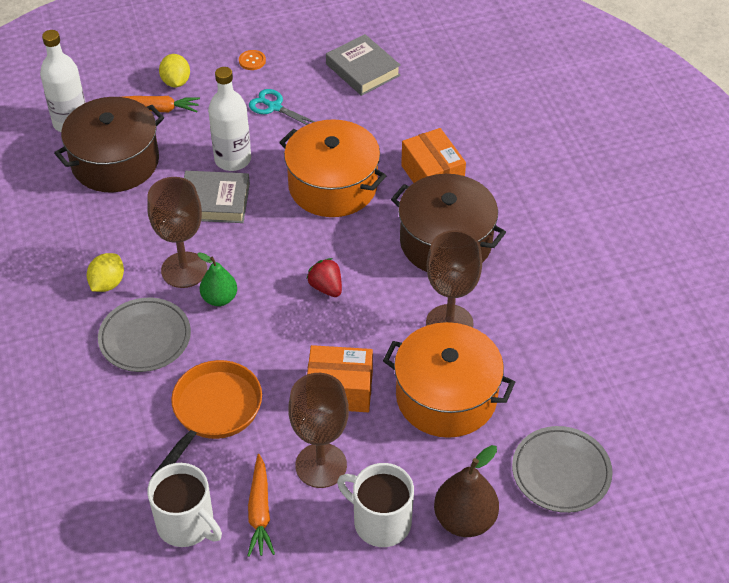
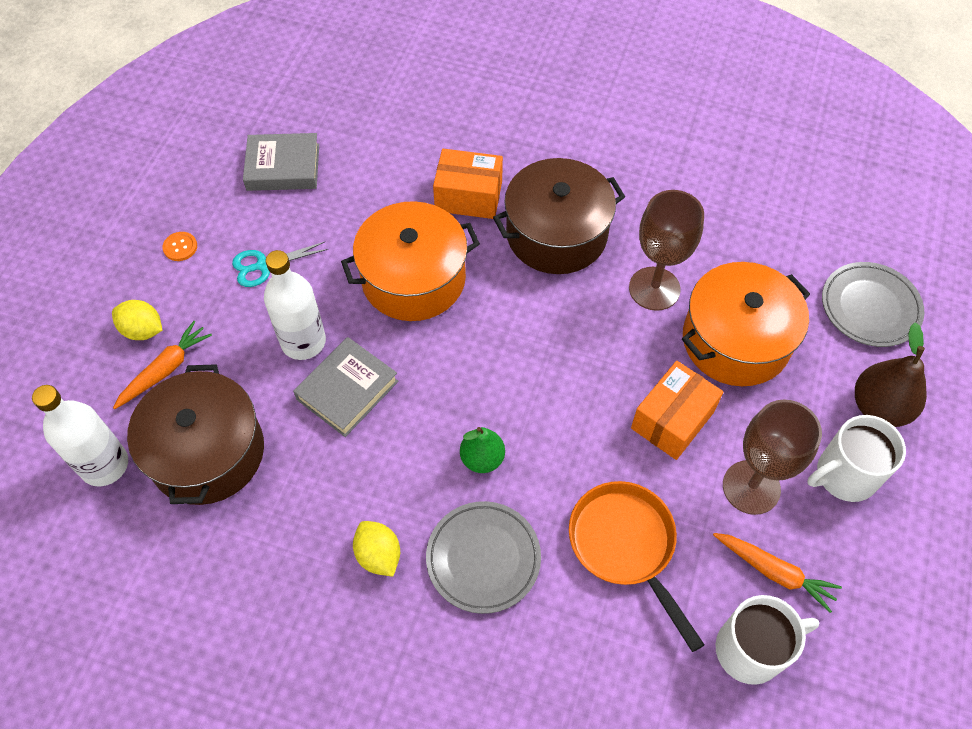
camera: 55 degrees left, 10 degrees up
brown goblet [147,177,207,288] -> none
red strawberry [306,258,342,297] -> none

